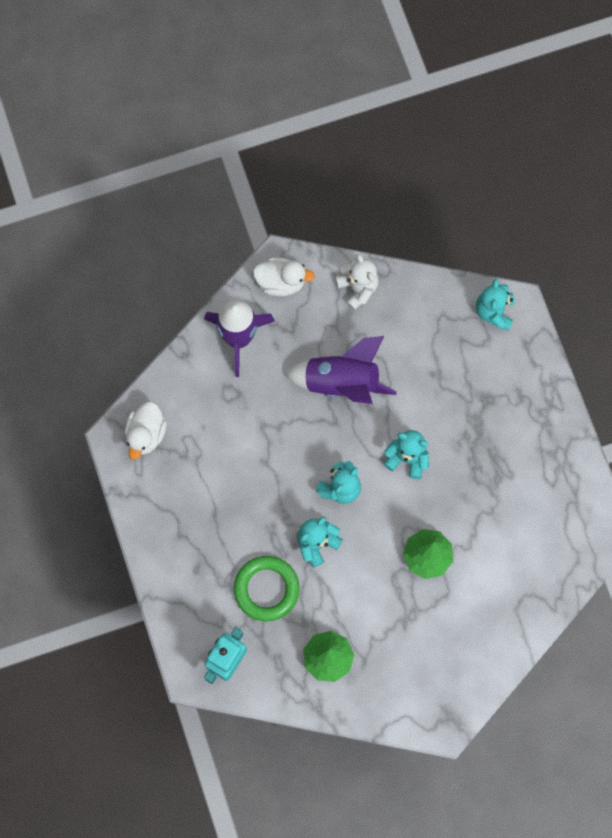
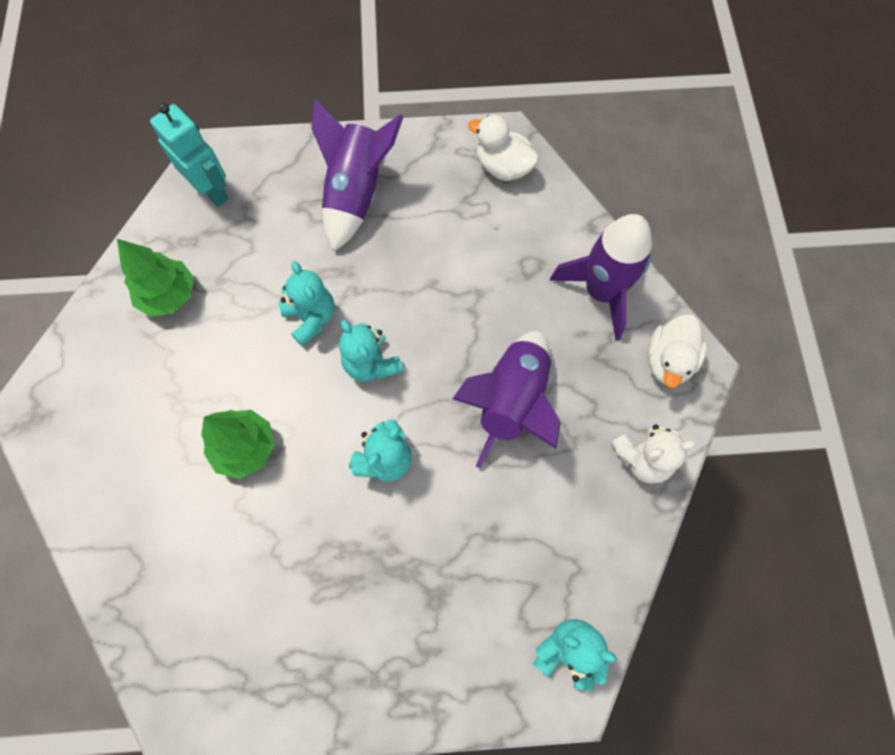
camera: 105 degrees right, 5 degrees down
green ring [234,556,300,622] -> none
none -> purple rocket [311,99,404,252]

